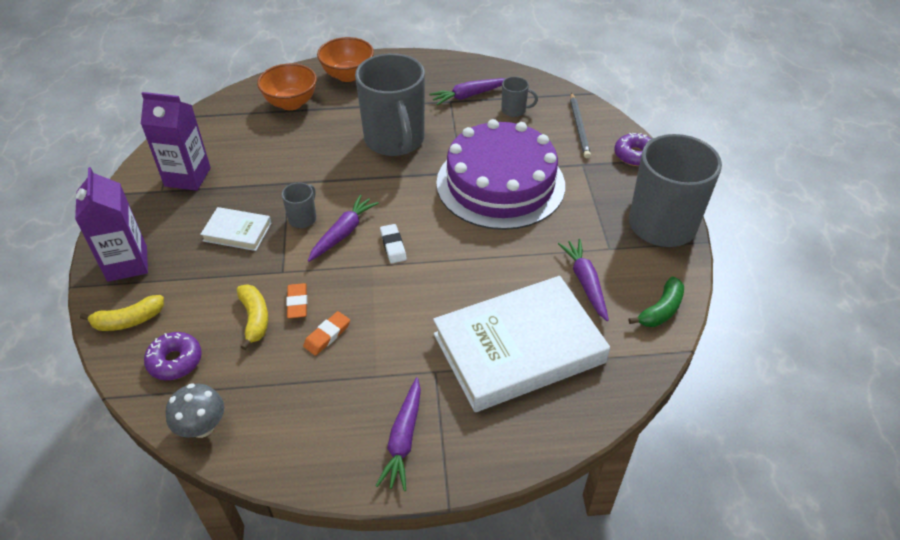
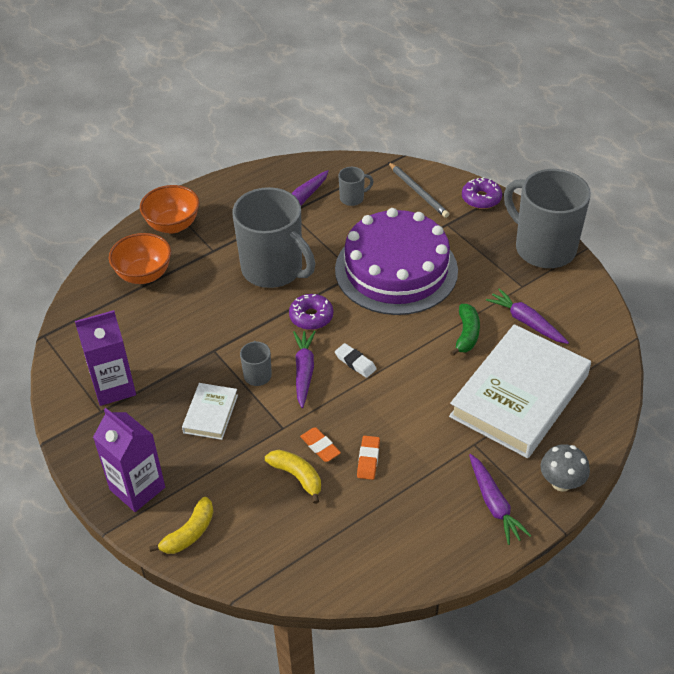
camera: 30 degrees left, 0 degrees up
purple donut [144,332,202,380] -> purple donut moved to [289,294,333,330]
grey mushroom [166,383,224,438] -> grey mushroom moved to [540,444,590,492]
white book [200,207,271,251] -> white book turned 60 degrees counterclockwise [182,383,238,440]
green banana [629,277,684,327] -> green banana moved to [450,304,480,356]

